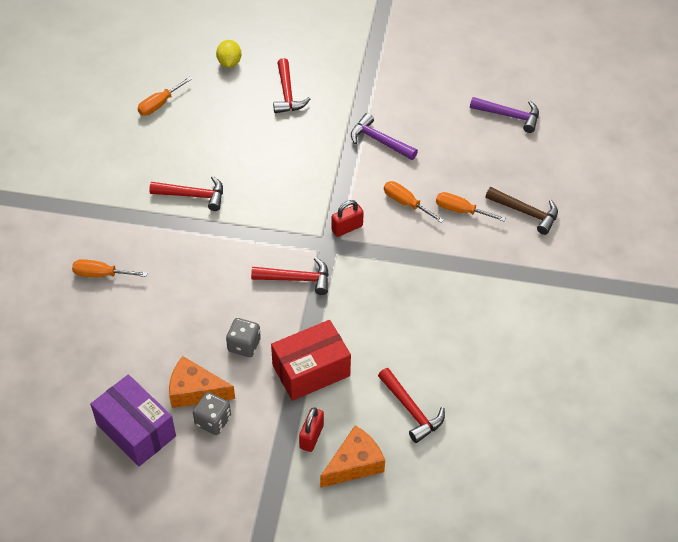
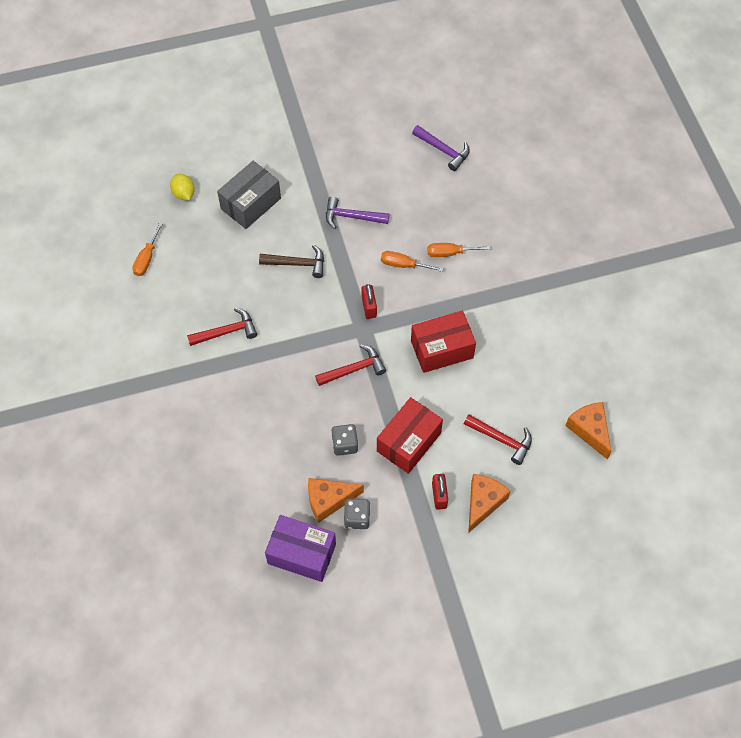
camera: 25 degrees left, 10 degrees up
orange screwdriver [72,259,147,277] -> none
red hammer [273,58,310,113] -> grey box [217,161,281,229]
red padlock [331,200,364,237] -> red padlock turned 45 degrees counterclockwise [361,284,377,319]
purple hammer [470,97,539,133] -> purple hammer turned 45 degrees clockwise [412,125,470,171]
brown hammer [485,187,558,235] -> brown hammer moved to [259,245,324,278]
none -> red box [411,311,476,373]
none -> orange cheese [565,402,611,460]

